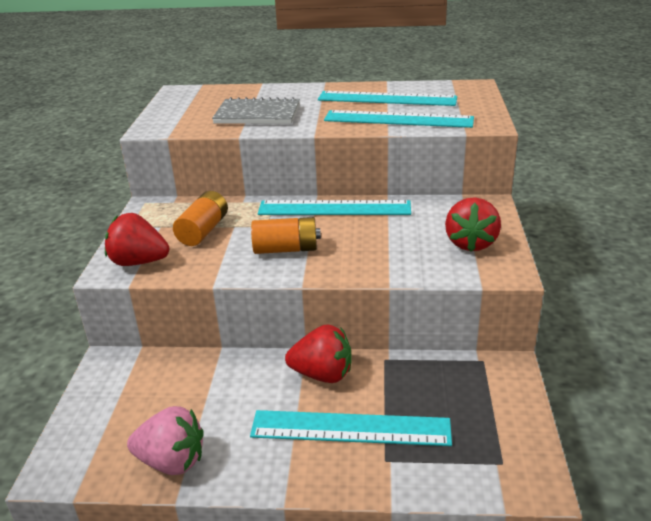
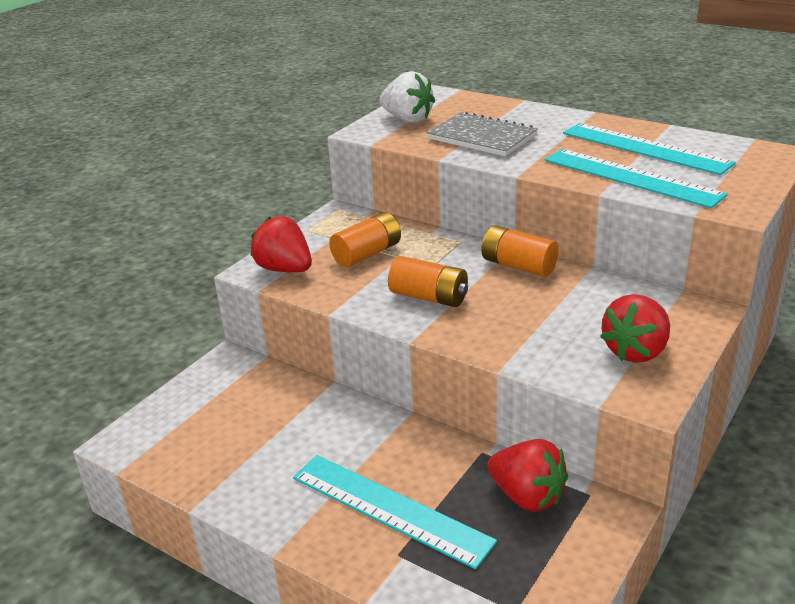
camera: 30 degrees right, 0 degrees up
pink strawberry [127,406,204,475] -> none
turquoise ruler [258,200,411,215] -> orange battery [481,225,559,277]
red strawberry [285,324,351,383] -> red strawberry moved to [487,439,568,512]
none -> white strawberry [379,71,435,123]

